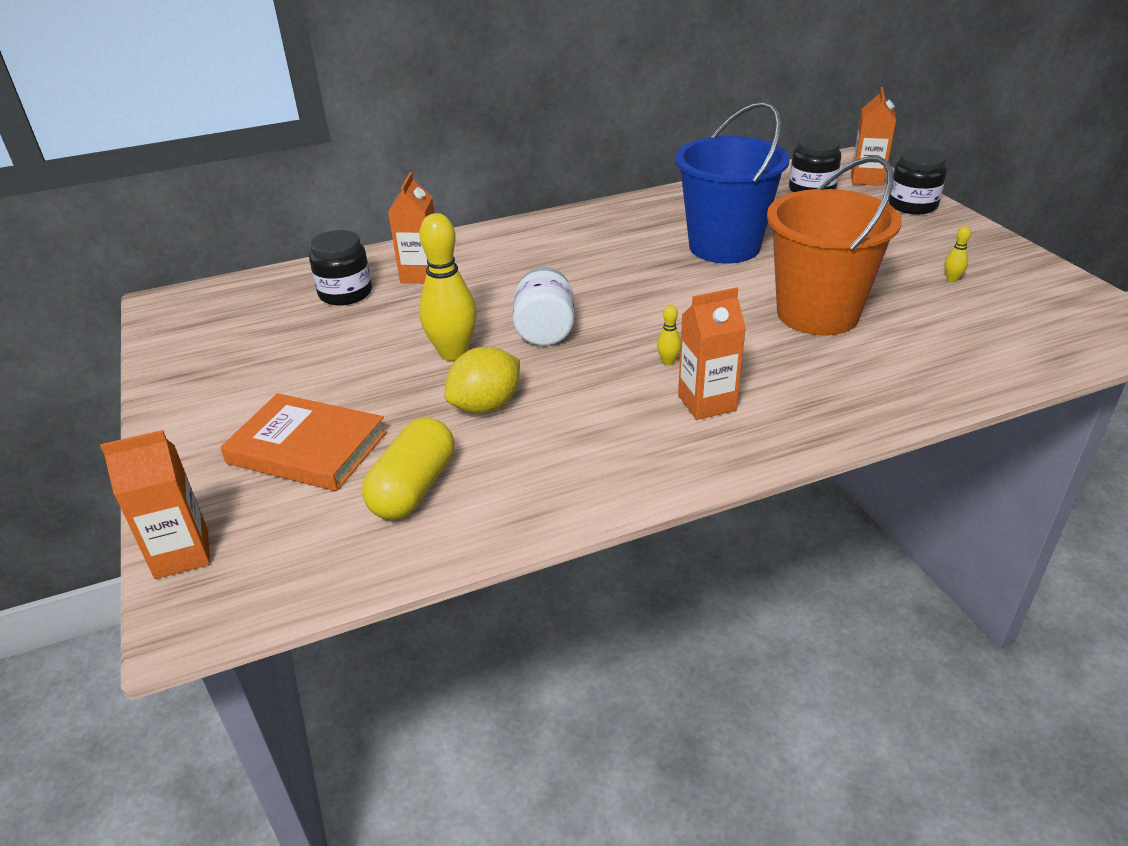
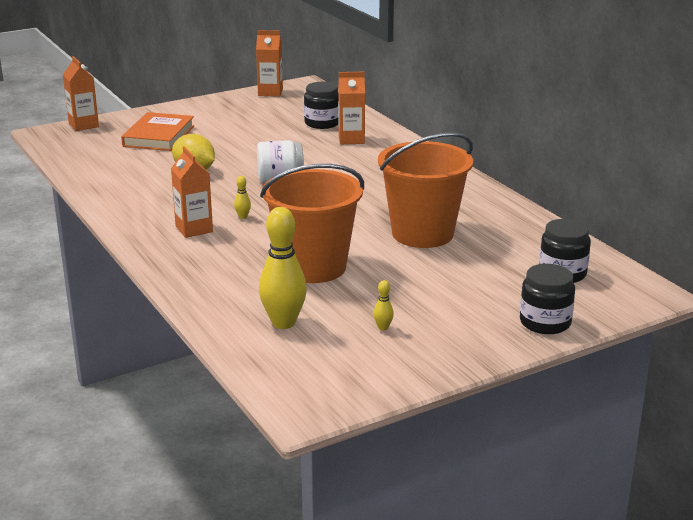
camera: 80 degrees right, 10 degrees down
yellow capsule [362,417,454,520] -> none
yellow bowling pin [419,213,477,361] -> yellow bowling pin moved to [259,207,307,329]
blue bucket [675,102,790,263] -> orange bucket [378,132,473,248]
orange carton [851,87,896,186] -> orange carton moved to [256,30,283,97]

